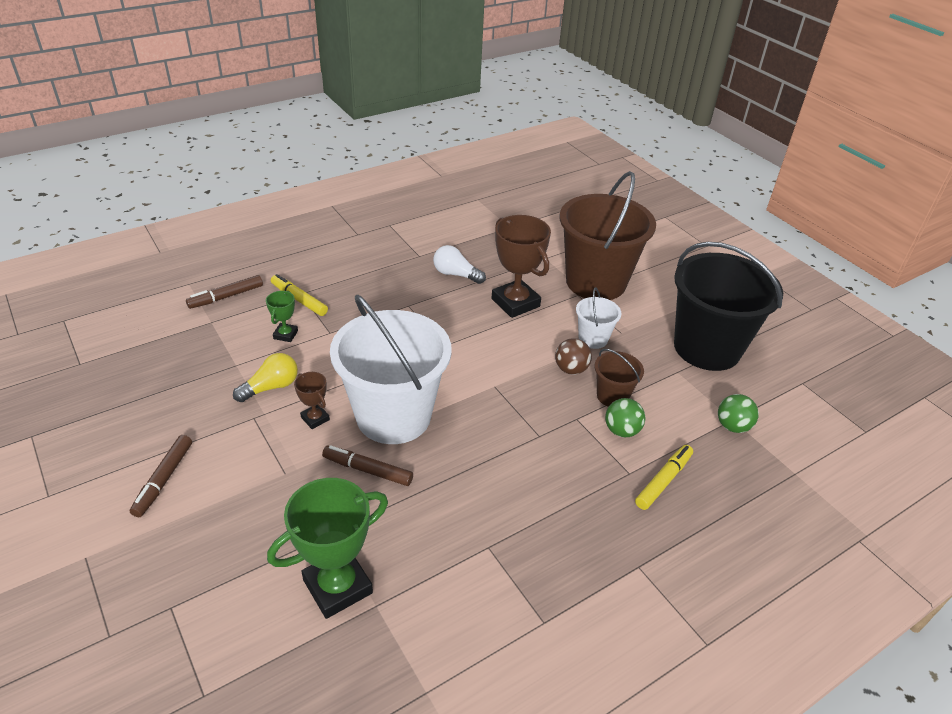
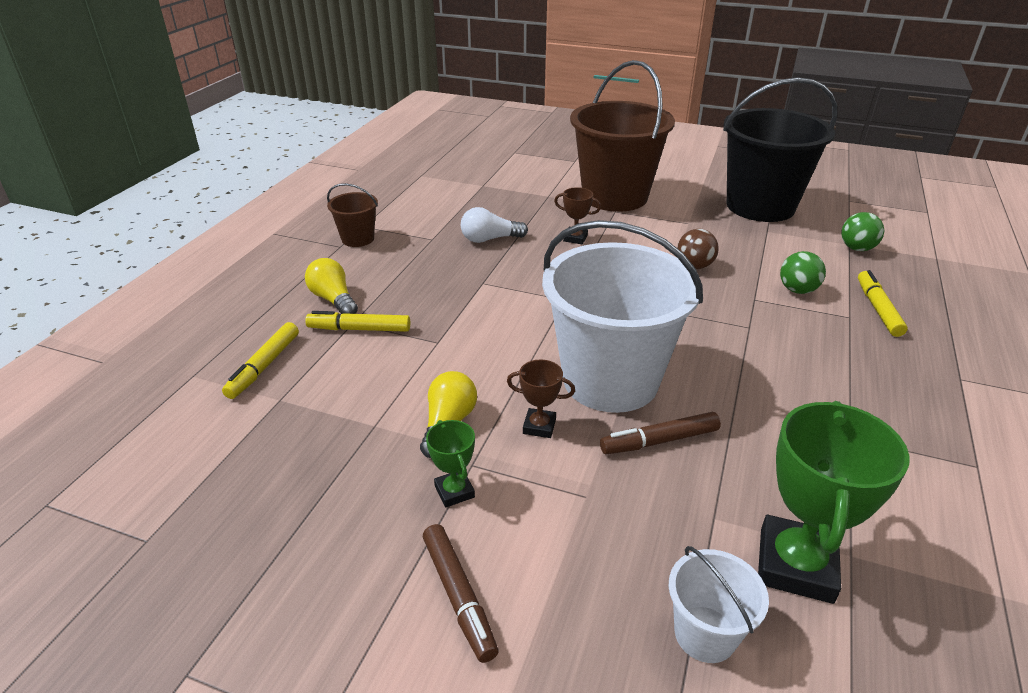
camera: 35 degrees left, 5 degrees down
brown marker [186,275,263,309] -> yellow marker [222,322,299,399]
green trophy [266,291,298,342] -> green trophy moved to [426,420,475,507]
brown trophy [492,215,551,318] -> brown trophy [554,187,601,244], size x0.49
white bucket [576,287,621,349] -> white bucket moved to [669,546,769,663]
brown bucket [595,349,644,407] -> brown bucket moved to [327,183,378,247]
none -> yellow light bulb [305,258,358,314]

